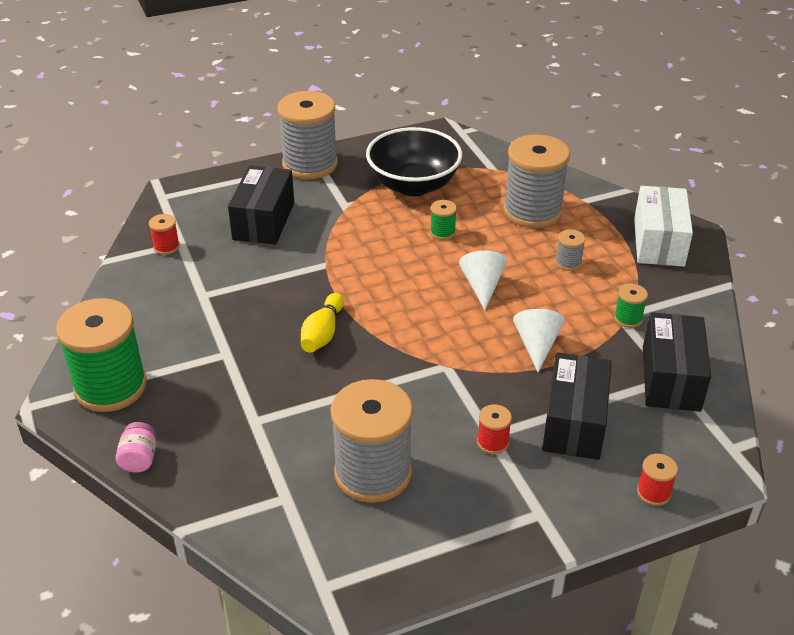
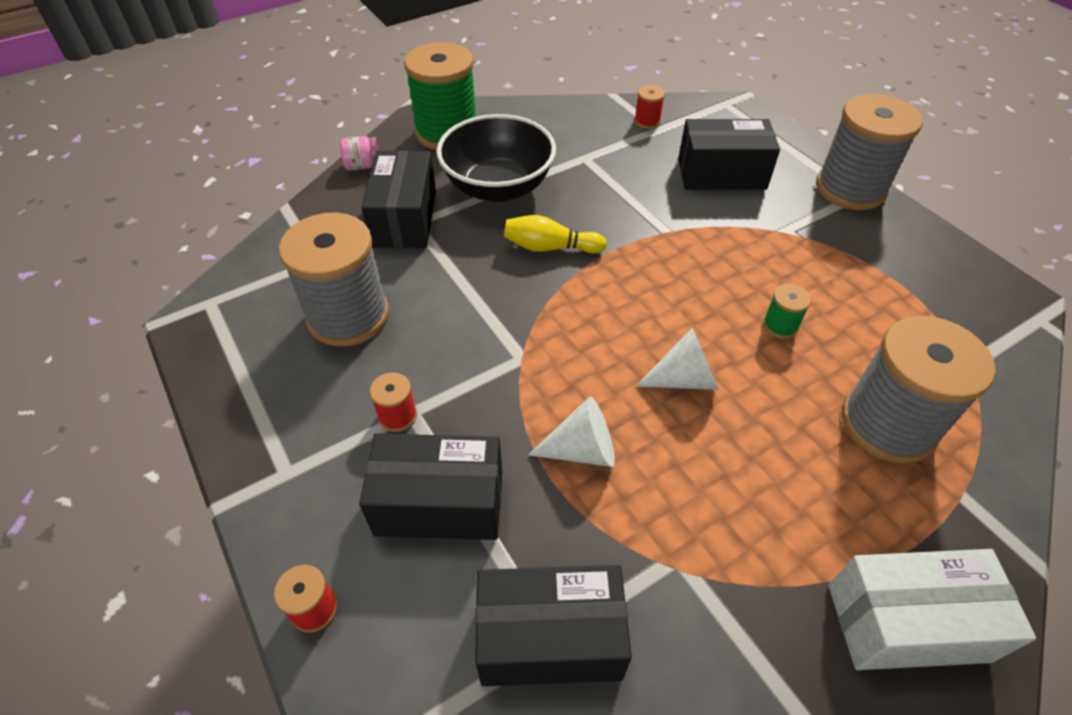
camera: 80 degrees right, 10 degrees up
black bowl [366,127,462,196] -> black bowl moved to [436,114,556,202]
grey spool [555,229,585,271] -> none
green spool [614,284,648,328] -> none
none -> black box [361,151,436,248]

